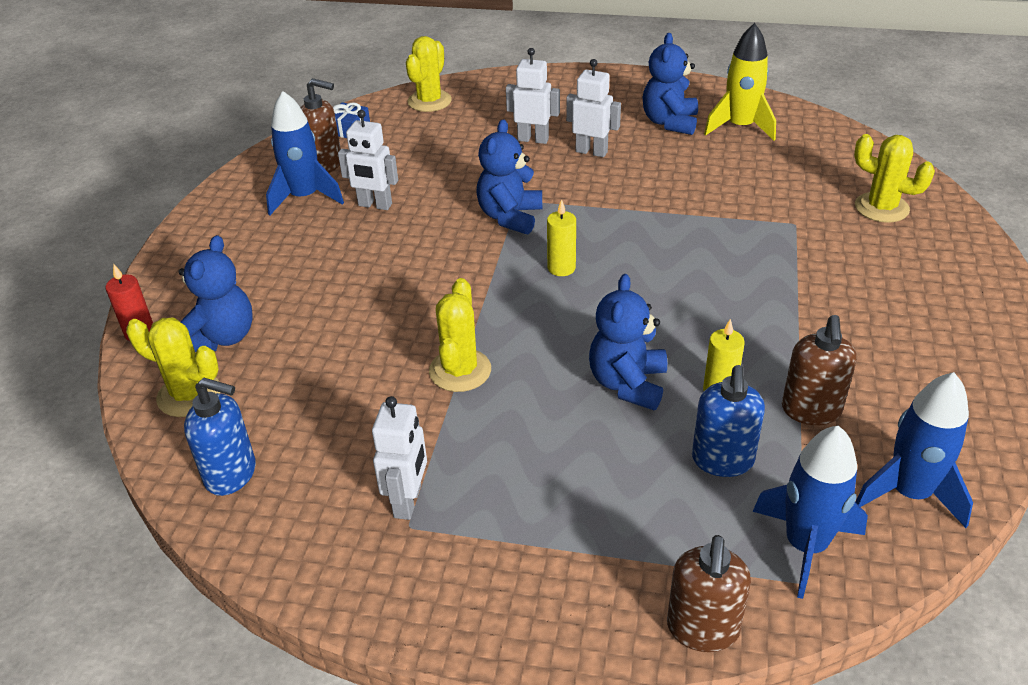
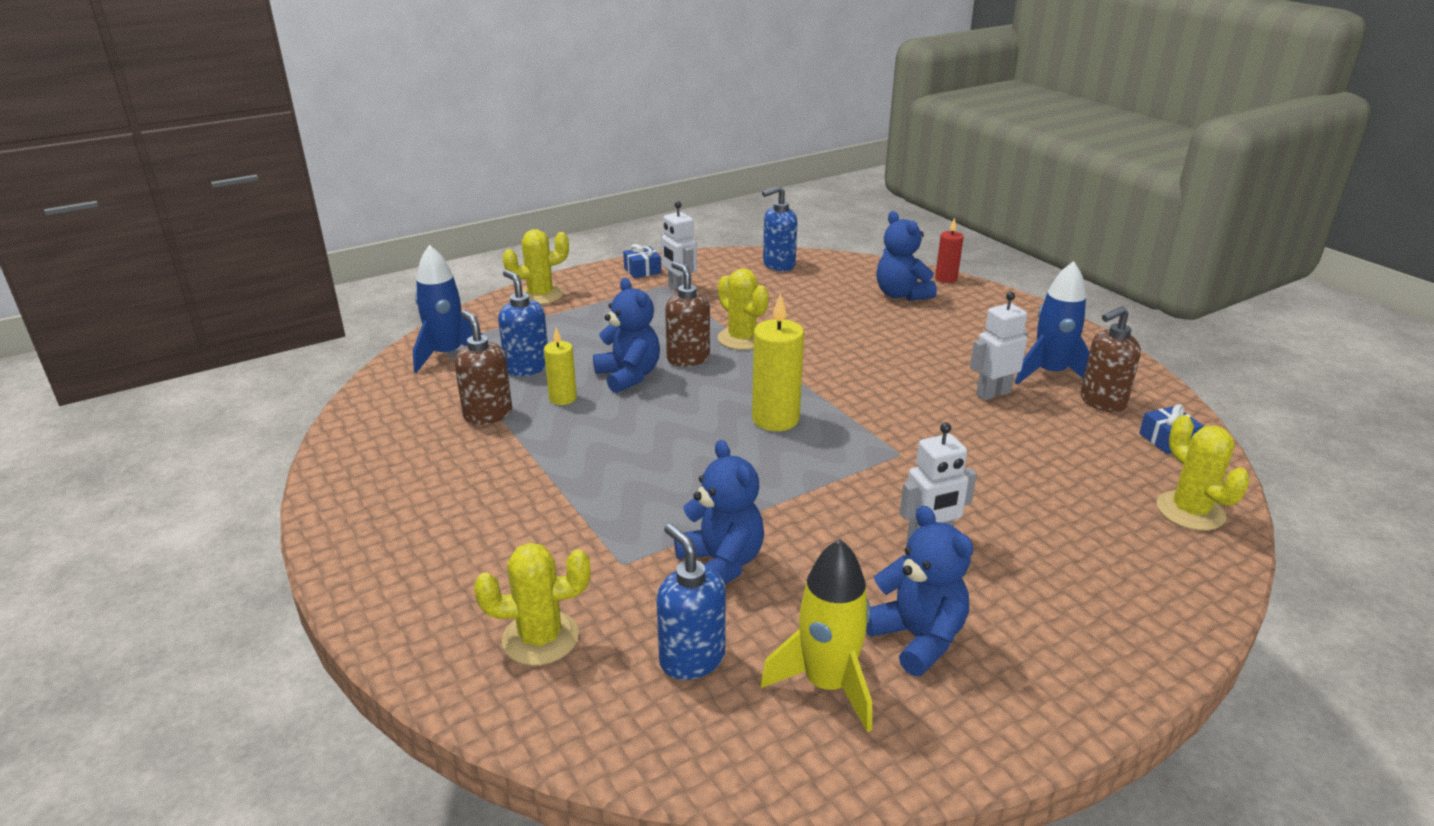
camera: 135 degrees right, 10 degrees down
yellow cactus [126,317,220,417] -> yellow cactus moved to [503,229,569,305]
blue teddy bear [476,119,542,234] -> blue teddy bear moved to [674,440,764,584]
white robot [506,48,560,144] -> none
yellow candle [547,199,576,276] -> yellow candle [752,293,804,431], size x1.67
brown soap dispenser [667,535,751,652] -> brown soap dispenser moved to [665,262,710,367]
blue rocket [855,372,973,528] -> none
none -> blue gift [623,244,661,278]
none -> blue soap dispenser [656,524,726,680]

